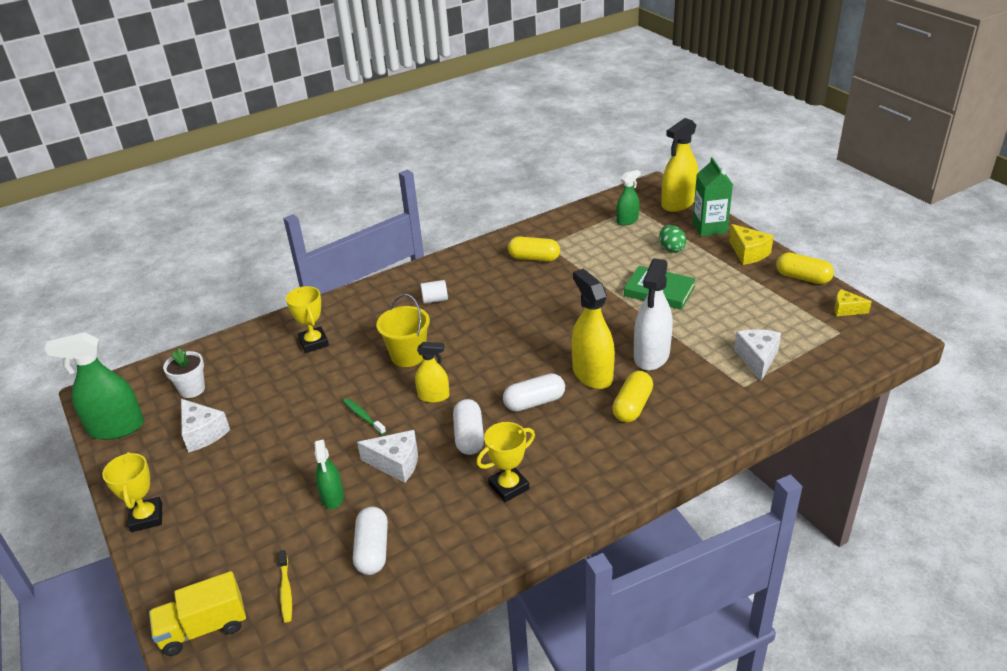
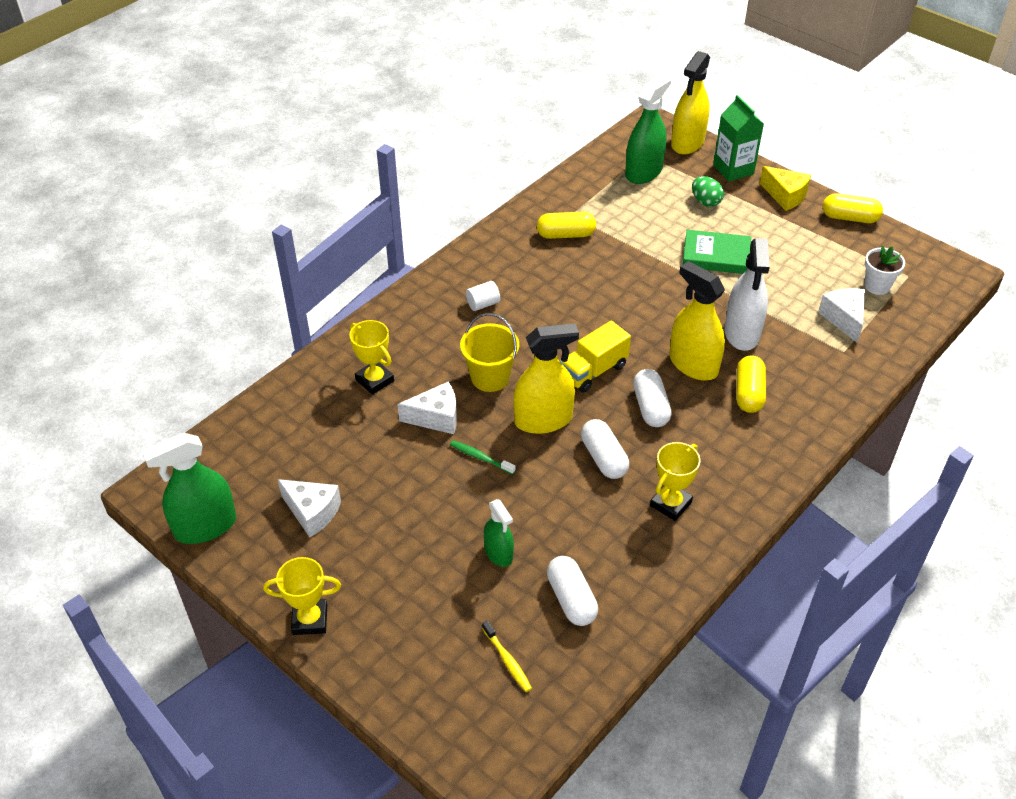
camera: 20 degrees left, 10 degrees up
yellow trophy [102,452,162,532] -> yellow trophy turned 60 degrees counterclockwise [263,557,341,635]
yellow truck [149,571,246,656] -> yellow truck moved to [560,321,631,393]
white flower pot [163,348,205,398] -> white flower pot moved to [864,246,905,295]
white cheese [357,430,418,483] -> white cheese moved to [397,382,457,434]
yellow spray bottle [415,342,450,403] -> yellow spray bottle [513,324,579,434], size x1.72
white capsule [503,373,565,412] -> white capsule turned 60 degrees counterclockwise [633,369,672,427]
green spray bottle [616,170,641,226] -> green spray bottle [625,74,671,184], size x1.72
yellow cheese [834,289,872,316] -> none

